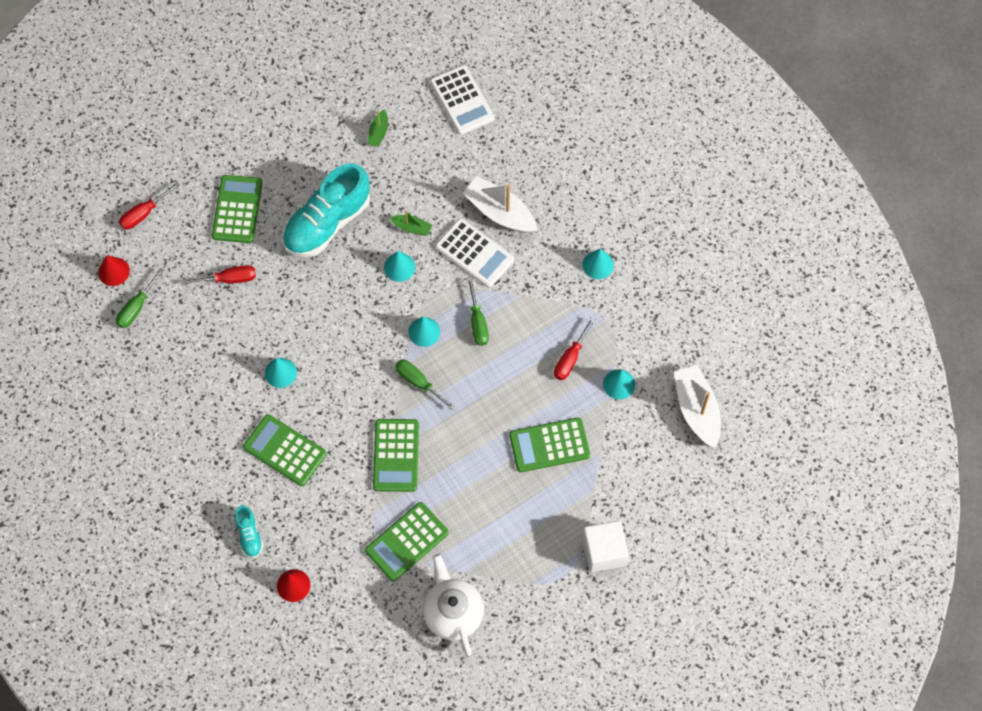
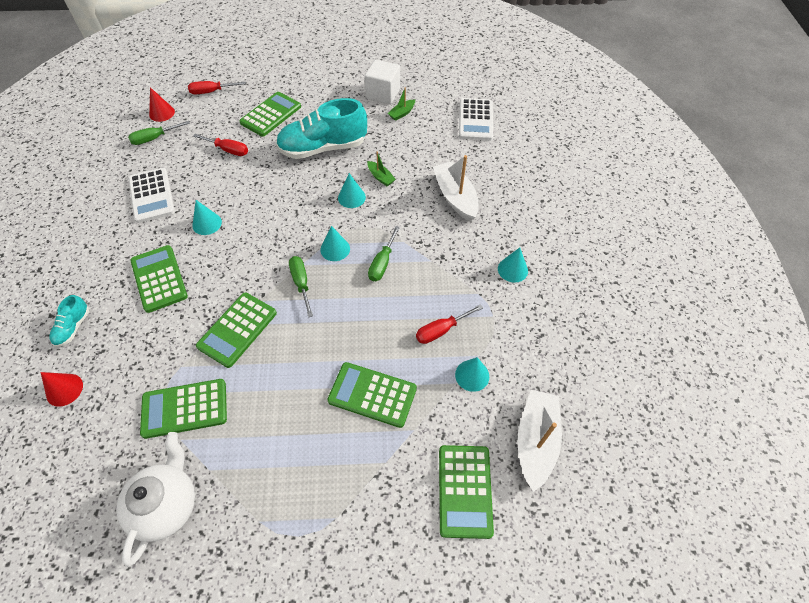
camera: 30 degrees right, 10 degrees down
white calculator [435,218,514,288] -> white calculator moved to [129,168,175,223]
white cube [582,521,629,572] -> white cube moved to [365,60,400,104]
none -> green calculator [439,445,494,539]

